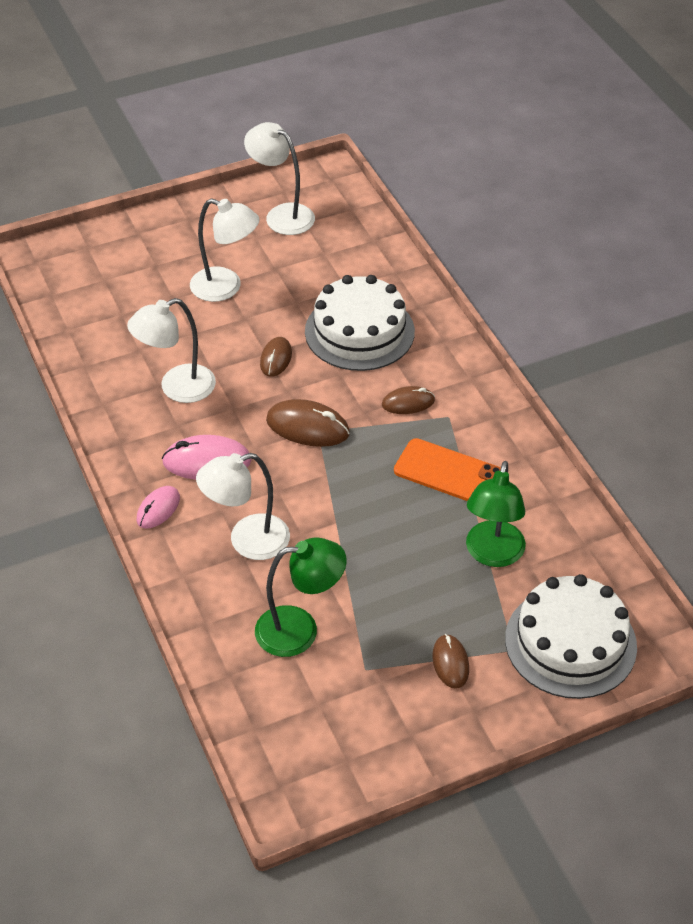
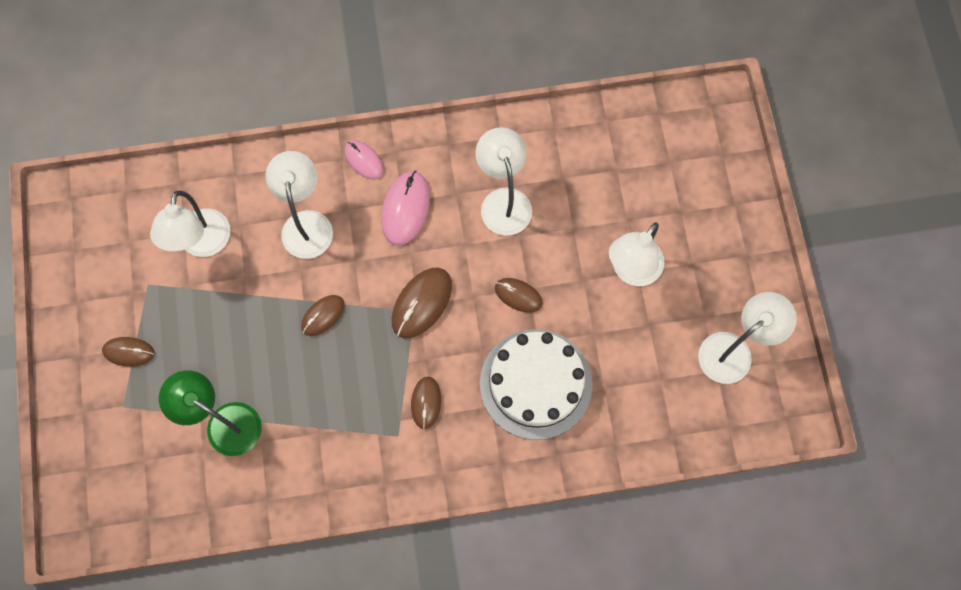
camera: 105 degrees right, 25 degrees up
green lamp [255,538,347,657] -> white lamp [150,190,230,257]
orange phone [394,438,501,501] -> none
white cake [505,574,637,699] -> none
none -> brown mouse [301,295,345,336]

